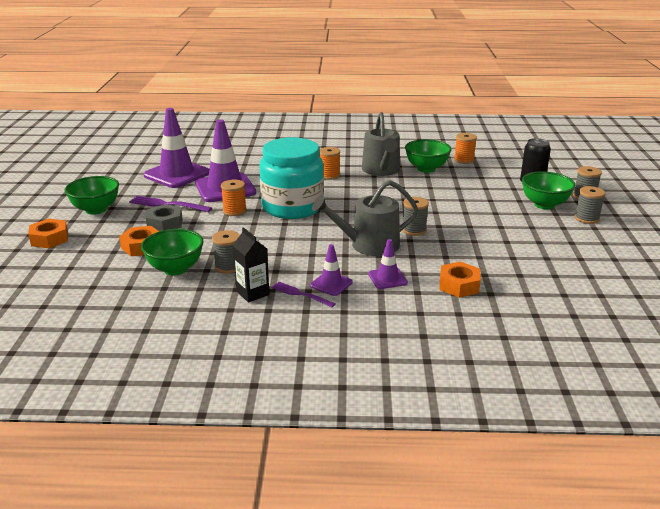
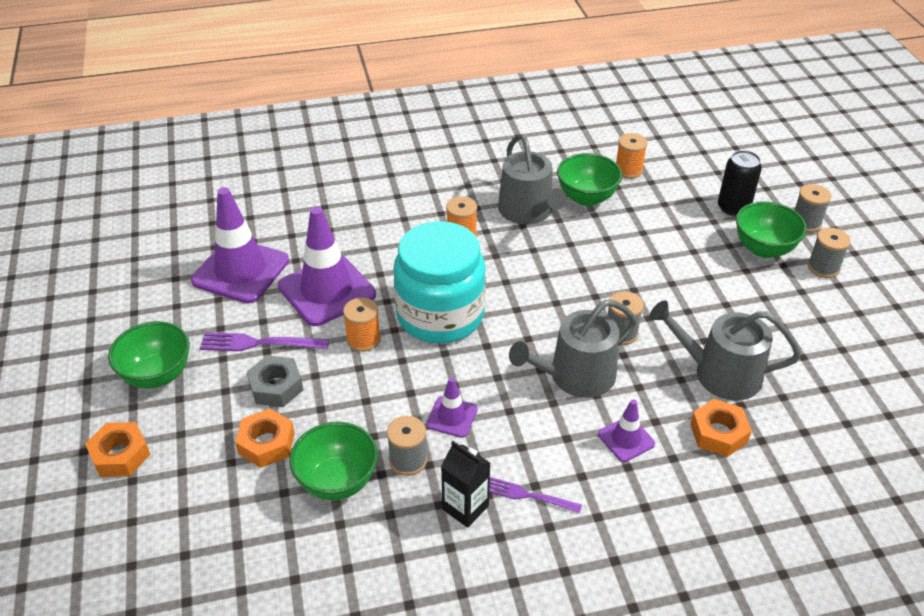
camera: 15 degrees left, 15 degrees up
purple traffic cone [310,244,352,296] -> purple traffic cone moved to [426,377,478,438]
none -> grey watering can [650,300,801,401]

